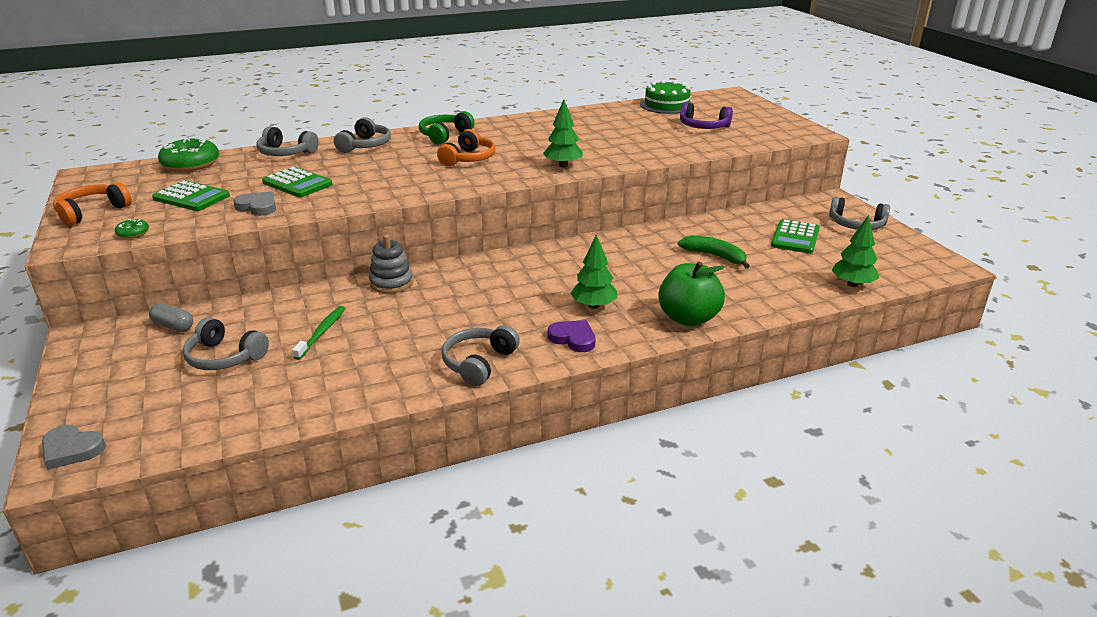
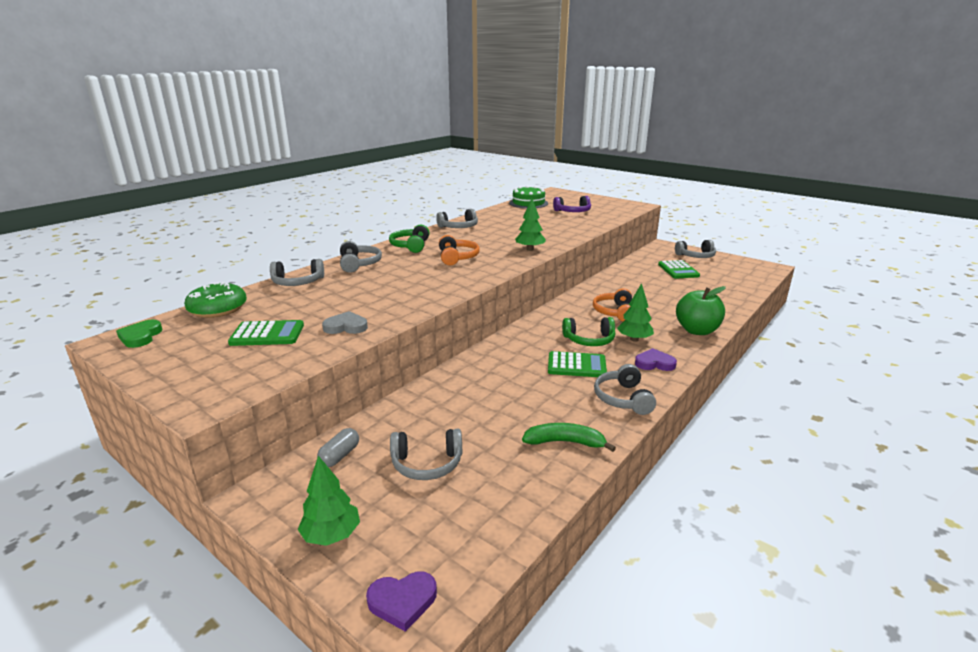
camera: 30 degrees left, 5 degrees down
grey heart [42,425,106,470] -> purple heart [366,571,437,632]
orange headphones [53,182,132,226] -> orange headphones moved to [593,288,632,322]
green donut [115,219,149,239] -> none
grey capsule [149,303,193,332] -> grey capsule turned 60 degrees counterclockwise [317,428,359,467]
green calculator [262,167,333,197] -> green calculator moved to [548,351,607,377]
green toothbrush [292,306,345,360] -> none
grey stacking toy [369,235,413,293] -> none
green banana [678,235,750,269] -> green banana moved to [522,423,616,452]
green tree [832,215,879,287] -> green tree moved to [298,456,360,546]
none -> green heart [116,320,163,348]
none -> grey headphones [436,209,478,228]
none -> green headphones [562,317,615,346]

